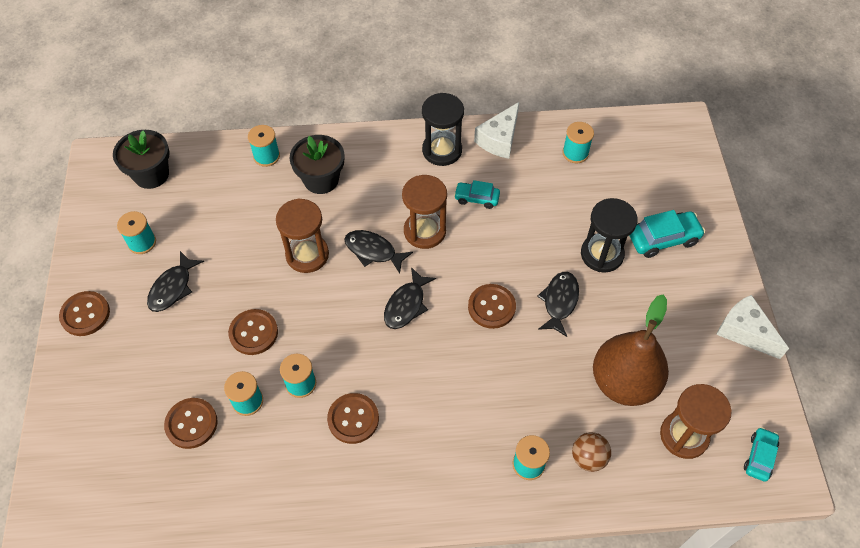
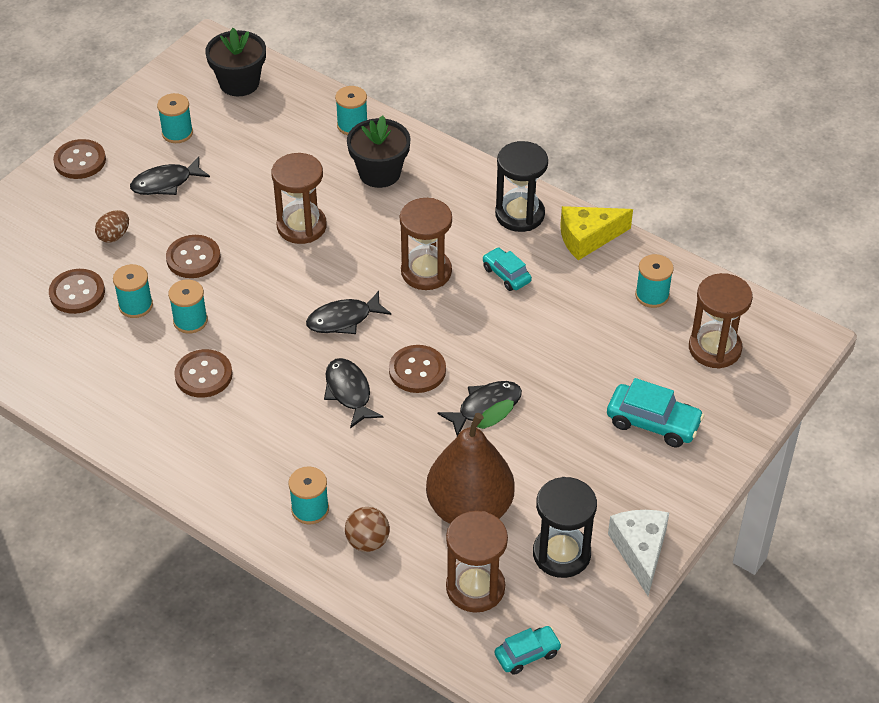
camera: 40 degrees right, 10 degrees down
black fish [344,230,413,274] -> black fish moved to [324,358,383,428]
white cheese [474,102,519,159] -> yellow cheese [560,206,633,260]
black hourglass [581,198,638,273] -> black hourglass moved to [533,477,597,578]
none -> brown egg [95,210,129,243]
none -> brown hourglass [689,273,753,369]

